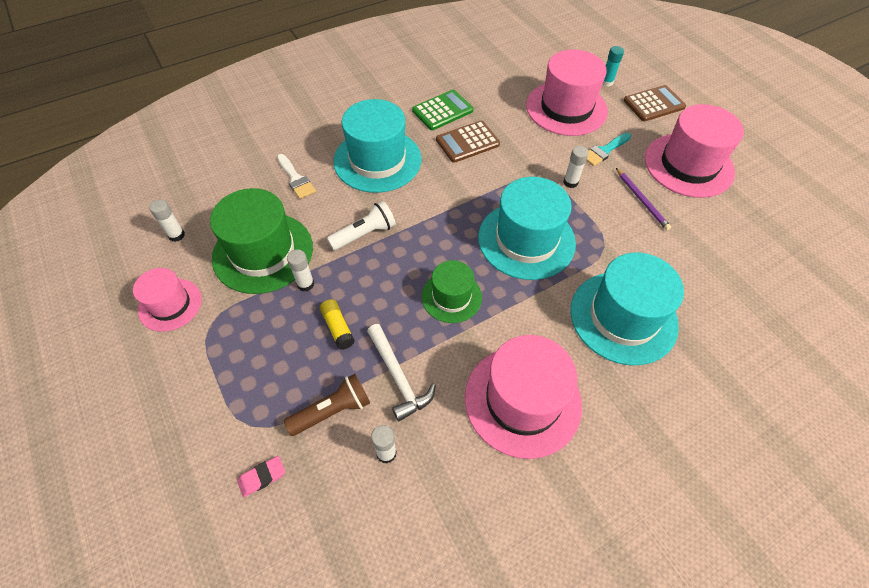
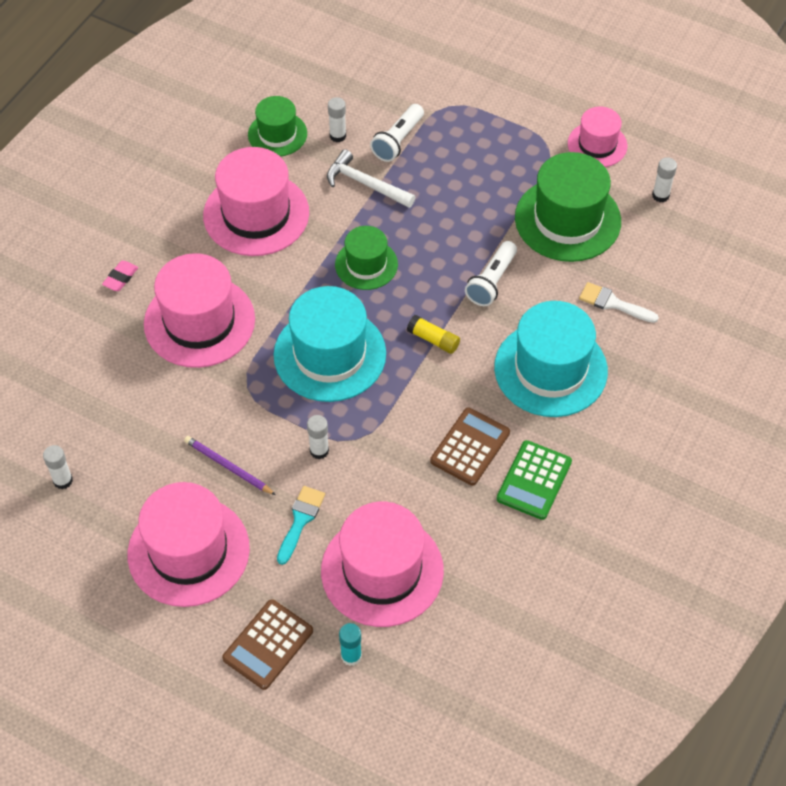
camera: 150 degrees right, 0 degrees up
pink eraser [237,456,285,497] -> pink eraser moved to [102,261,138,291]
brown flashlight [284,374,370,436] -> white flashlight [370,104,424,162]
white glue stick [287,249,314,292] -> white glue stick moved to [43,445,73,489]
yellow glue stick [320,299,355,350] -> yellow glue stick moved to [407,315,460,354]
turquoise hat [570,253,684,365] -> pink hat [144,253,255,368]
none -> green hat [248,96,307,156]

